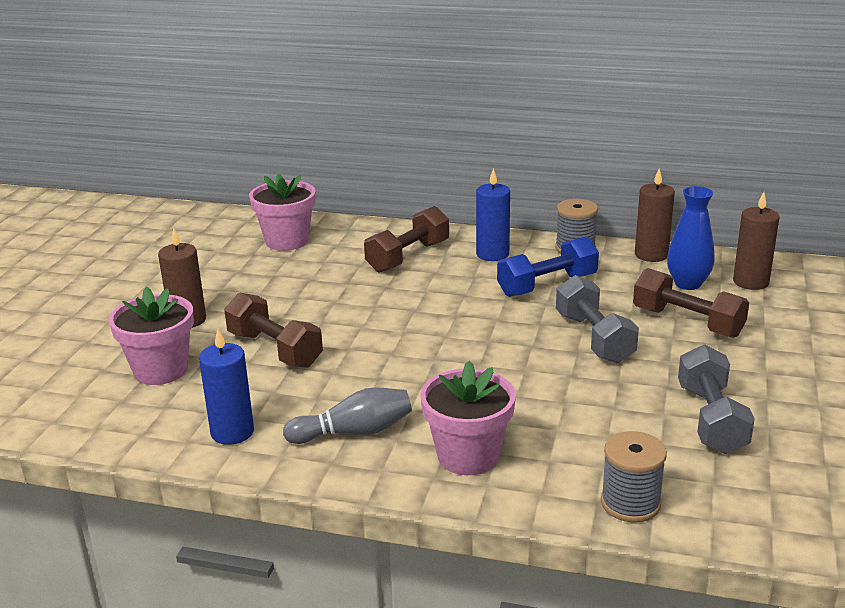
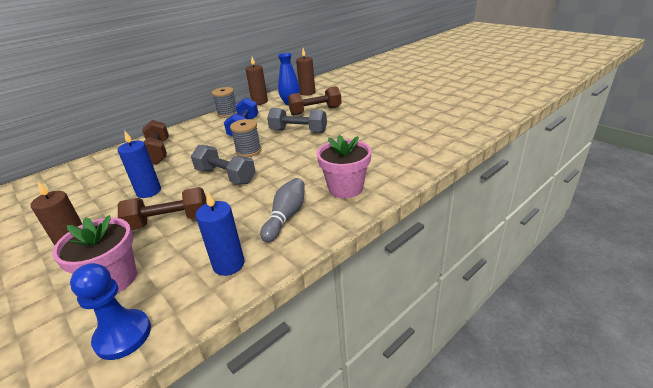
camera: 55 degrees left, 5 degrees up
pink flower pot [249,174,316,251] -> none
blue candle [476,168,510,261] -> blue candle moved to [117,131,161,198]
grey spool [601,431,667,522] -> grey spool moved to [230,119,261,157]
grey dumbbell [678,344,755,454] -> grey dumbbell moved to [191,145,256,184]
none -> blue pawn [70,263,151,360]

